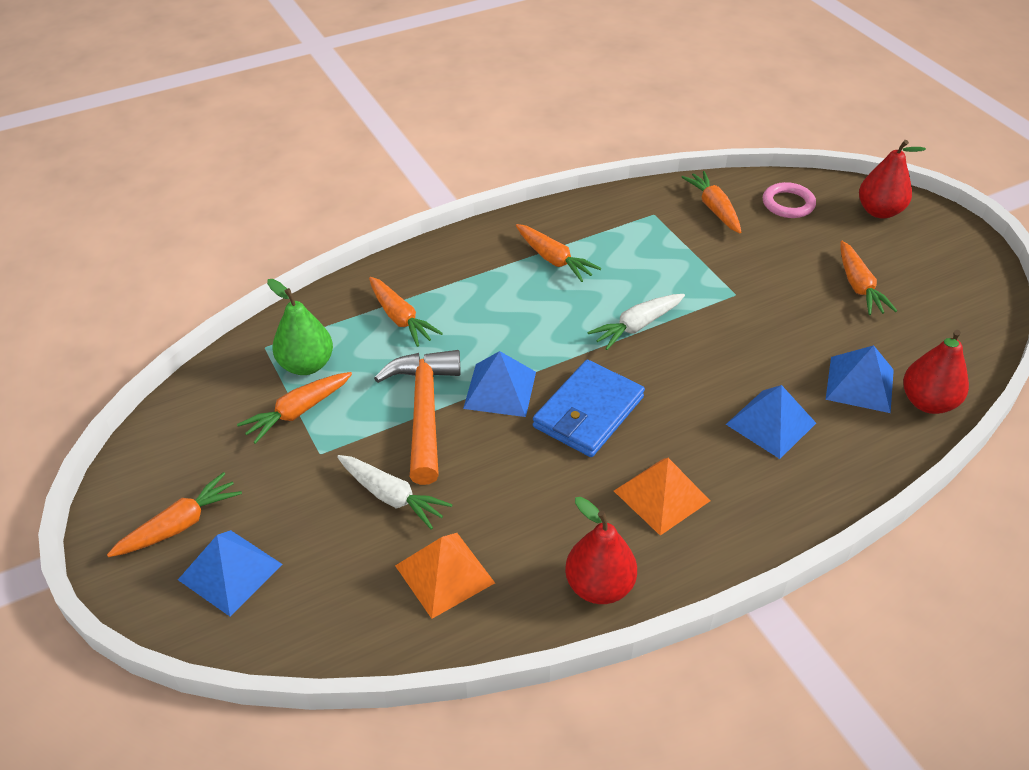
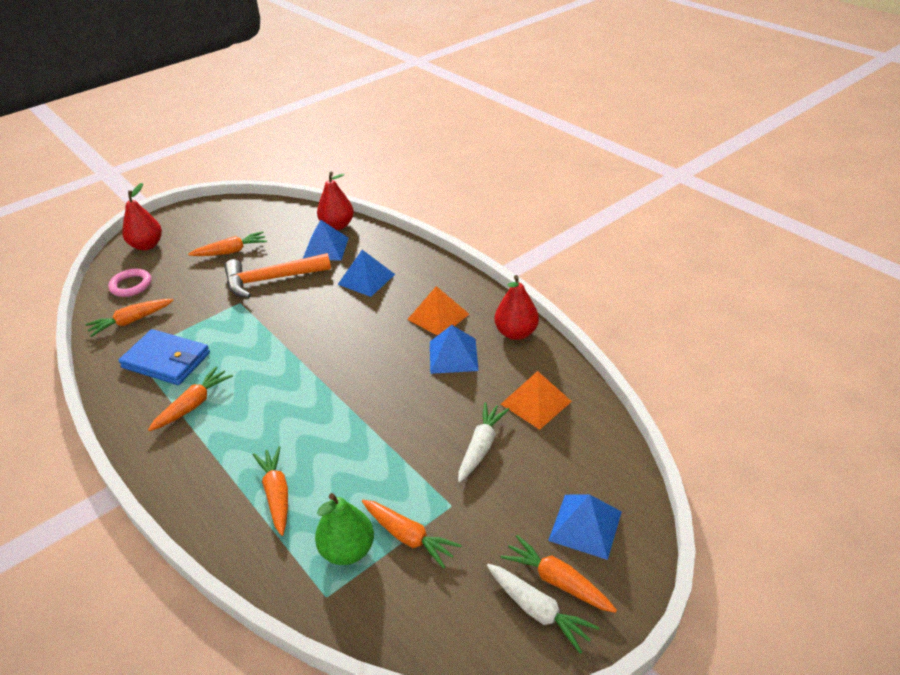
camera: 100 degrees left, 5 degrees down
orange carrot [369,277,443,347] -> orange carrot turned 60 degrees counterclockwise [253,446,288,536]
orange hammer [374,350,461,485] -> orange hammer moved to [224,253,331,298]
blue pyramid [463,351,536,417] -> blue pyramid moved to [430,325,479,374]
blue wallet [533,360,645,457] -> blue wallet moved to [118,329,210,385]
white carrot [587,294,685,350] -> white carrot moved to [487,564,599,654]

